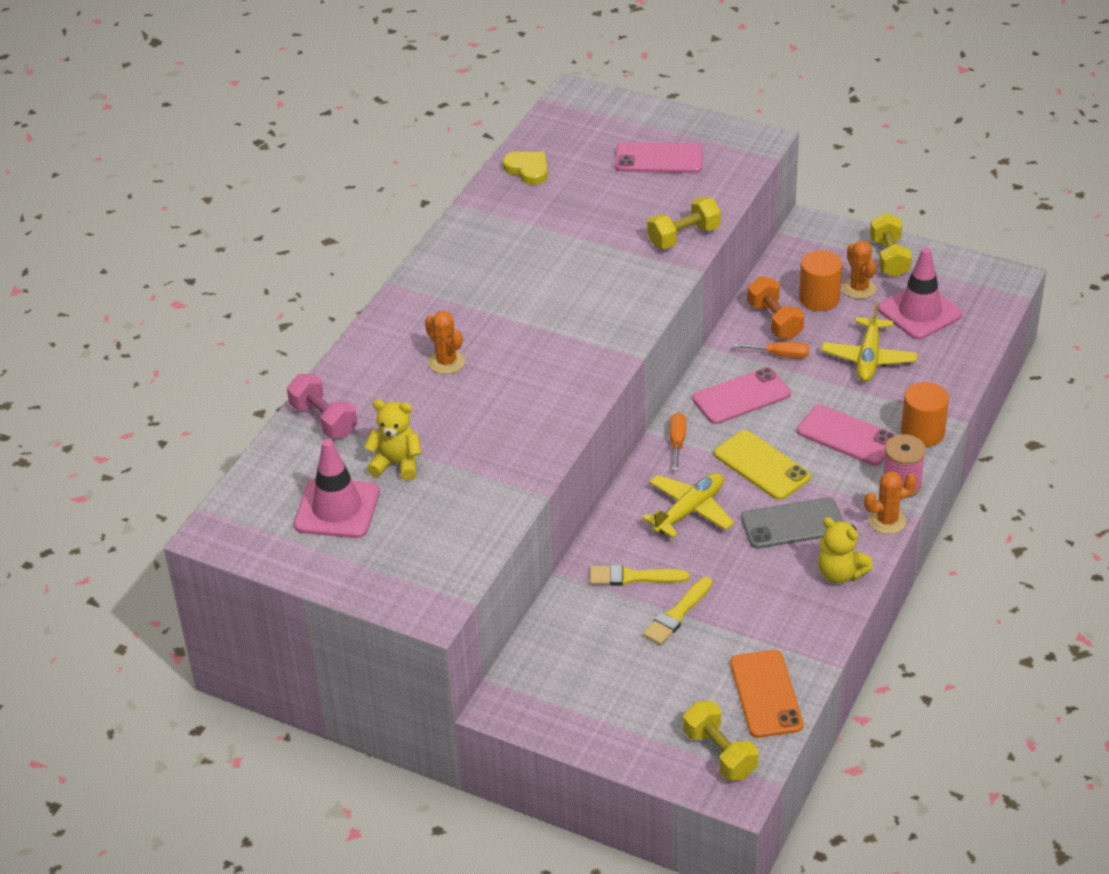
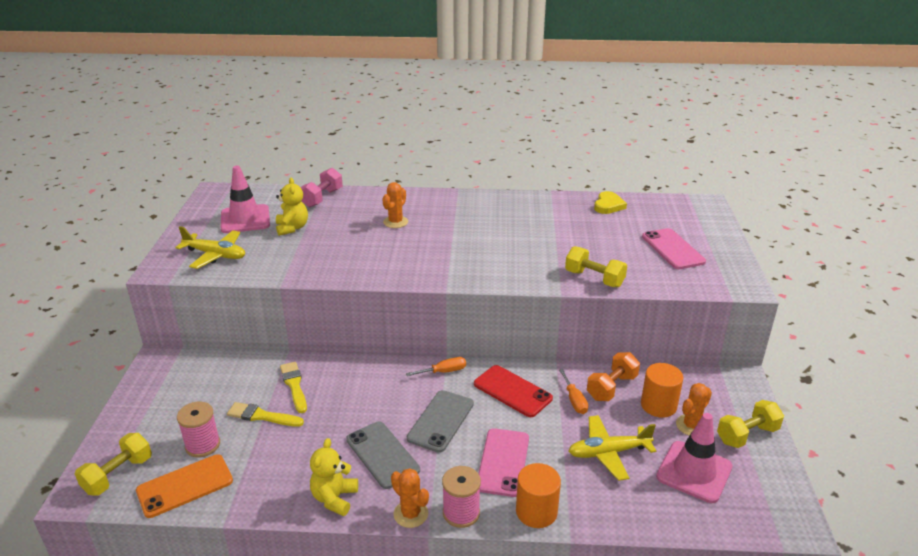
camera: 65 degrees right, 10 degrees down
yellow plane [642,473,734,538] -> yellow plane moved to [175,226,245,269]
pink phone [693,367,791,424] -> red phone [474,365,553,417]
yellow phone [714,430,811,500] -> grey phone [407,390,474,453]
none -> pink spool [177,402,220,457]

